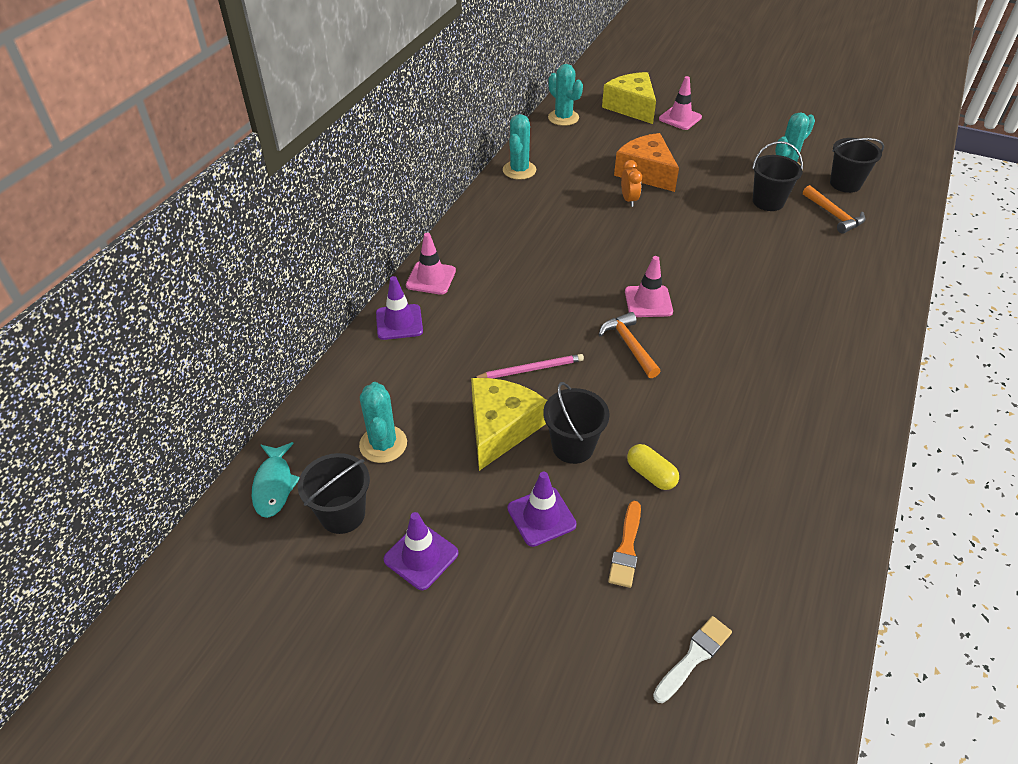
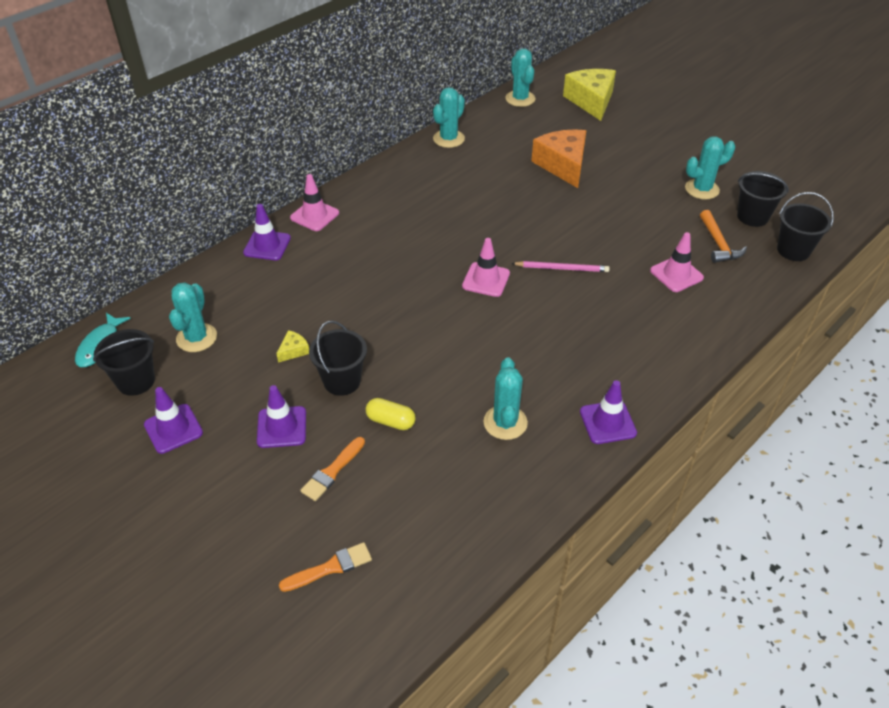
camera: 20 degrees right, 0 degrees up
yellow cheese [471,378,547,471] -> yellow cheese [276,330,309,363], size x0.42
pink pencil [474,354,584,379] -> pink pencil moved to [511,261,610,272]
orange hammer [599,312,660,378] -> none
orange clock [621,160,642,207] -> none
yellow capsule [627,444,679,490] -> yellow capsule turned 45 degrees counterclockwise [366,398,416,430]
white brush [653,616,732,703] -> orange brush [279,542,372,592]
pink traffic cone [659,76,702,130] -> pink traffic cone moved to [650,232,704,292]
black bucket [752,141,803,211] -> black bucket moved to [777,192,834,261]
none -> turquoise cactus [483,358,528,440]
none -> purple traffic cone [580,380,637,444]

